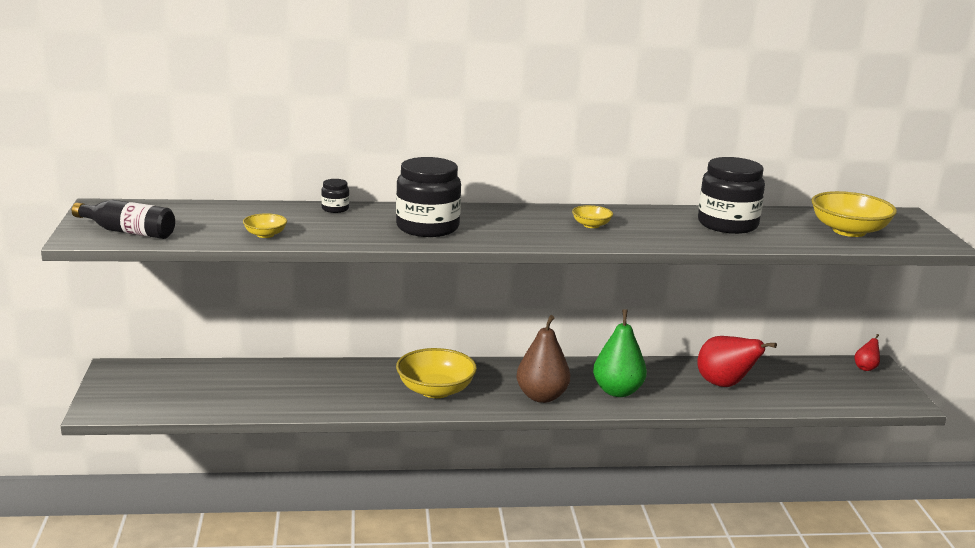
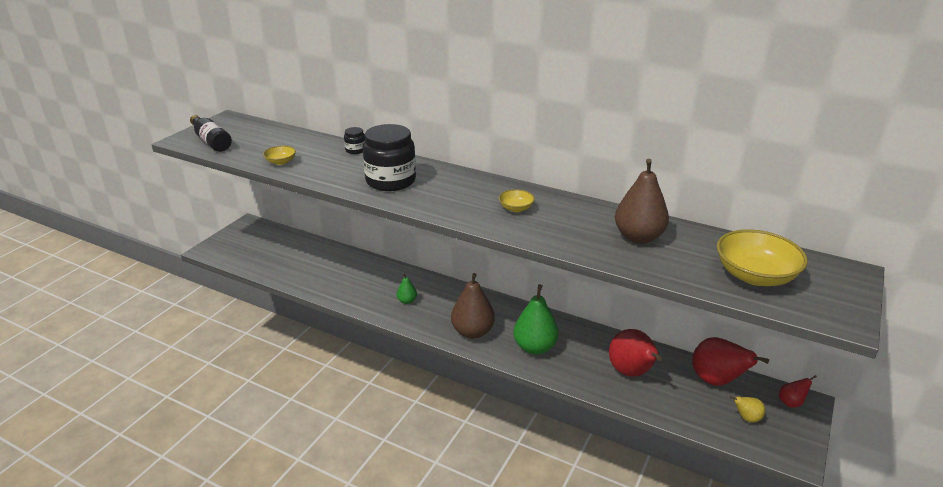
camera: 35 degrees right, 10 degrees up
yellow bowl [396,348,477,398] -> green pear [397,273,417,304]
black jar [698,157,765,234] -> brown pear [615,159,669,244]
none -> red pear [692,337,769,386]
none -> yellow pear [730,396,765,423]

